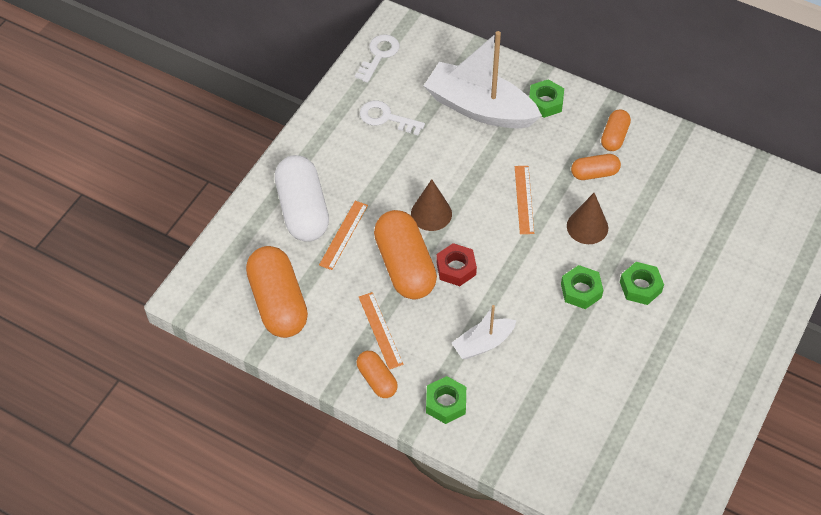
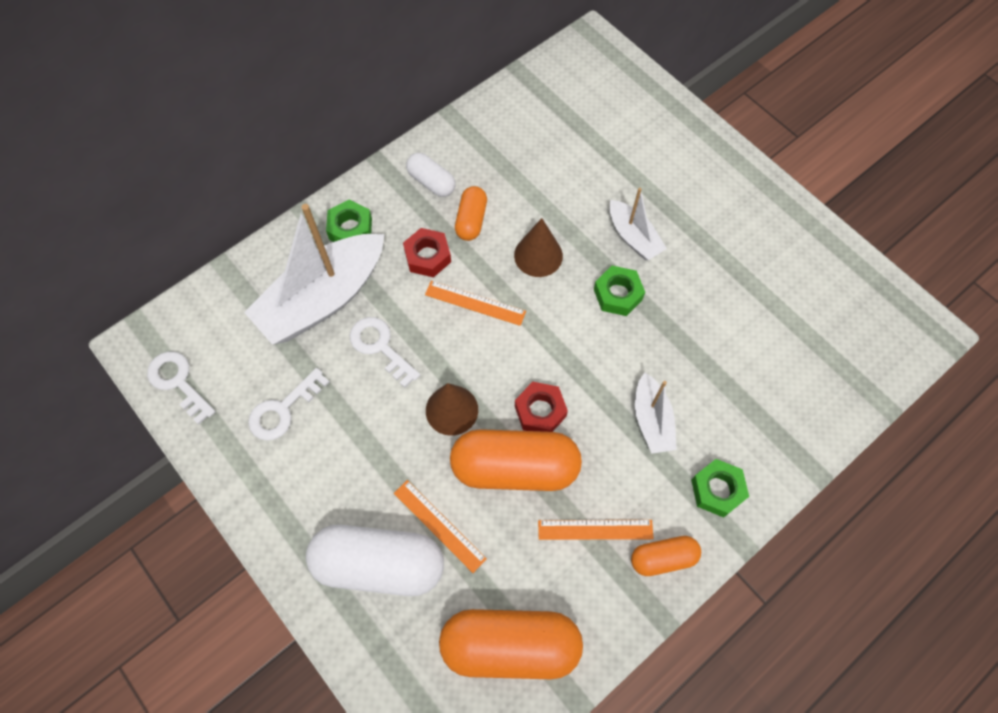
camera: 70 degrees left, 10 degrees up
orange capsule [601,110,631,151] -> white capsule [406,153,456,197]
green nut [620,262,664,305] -> white boat [609,188,667,260]
none -> white key [350,317,420,388]
none -> red nut [403,228,451,277]

